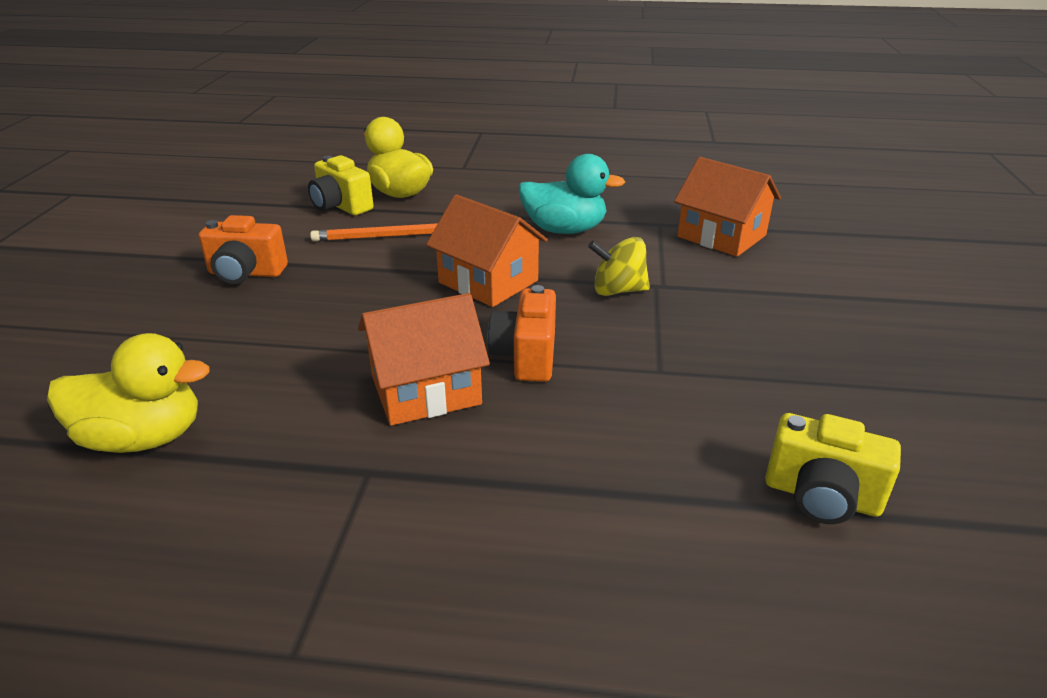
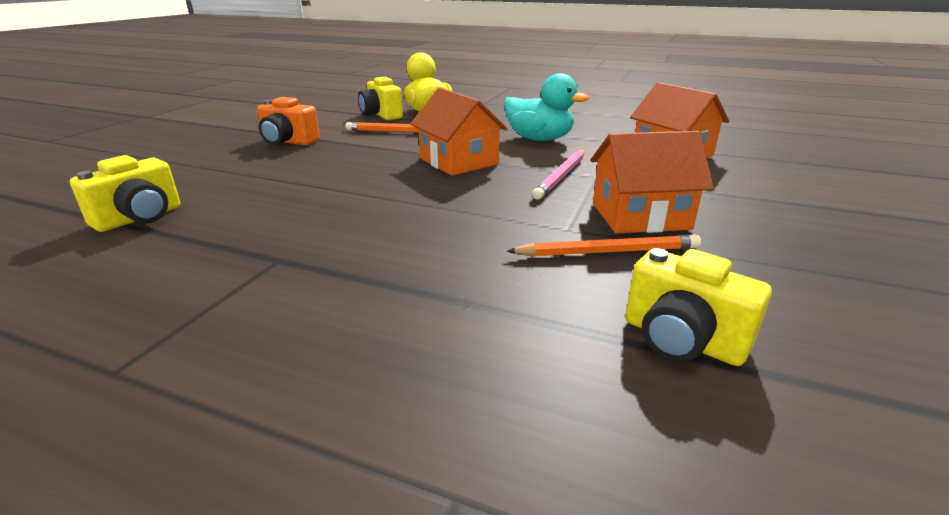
camera: 15 degrees right, 5 degrees down
yellow duck [47,333,210,453] -> yellow camera [70,155,180,232]
orange house [358,293,490,426] -> orange house moved to [591,131,714,234]
orange camera [488,285,556,382] -> none
yellow spinning top [588,237,650,296] -> pink pencil [532,150,585,200]
none -> orange pencil [507,234,701,257]

